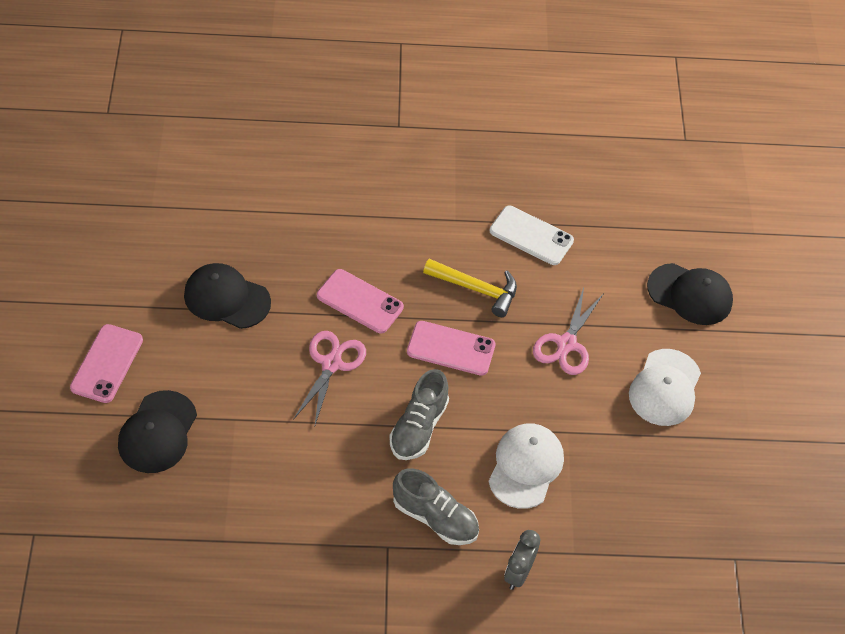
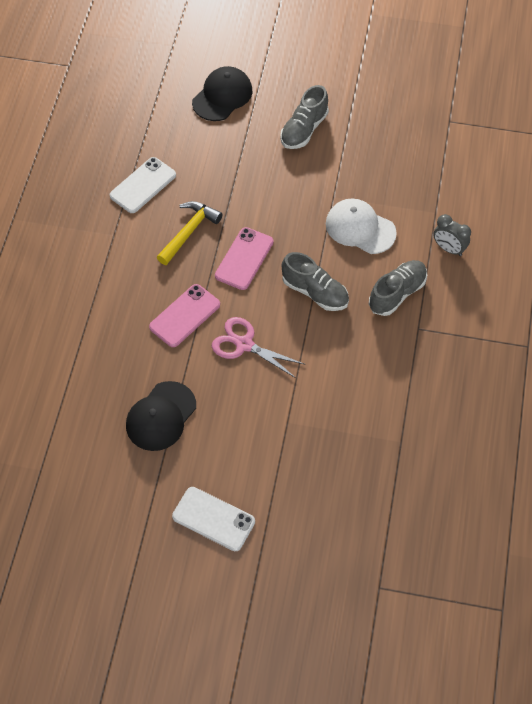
camera: 75 degrees left, 5 degrees up
pink phone [70,324,143,403] -> white phone [172,487,255,551]
black cap [118,390,197,473] -> none
pink scissors [533,288,604,375] -> none
white cap [629,349,701,426] -> grey shoe [280,85,329,149]

